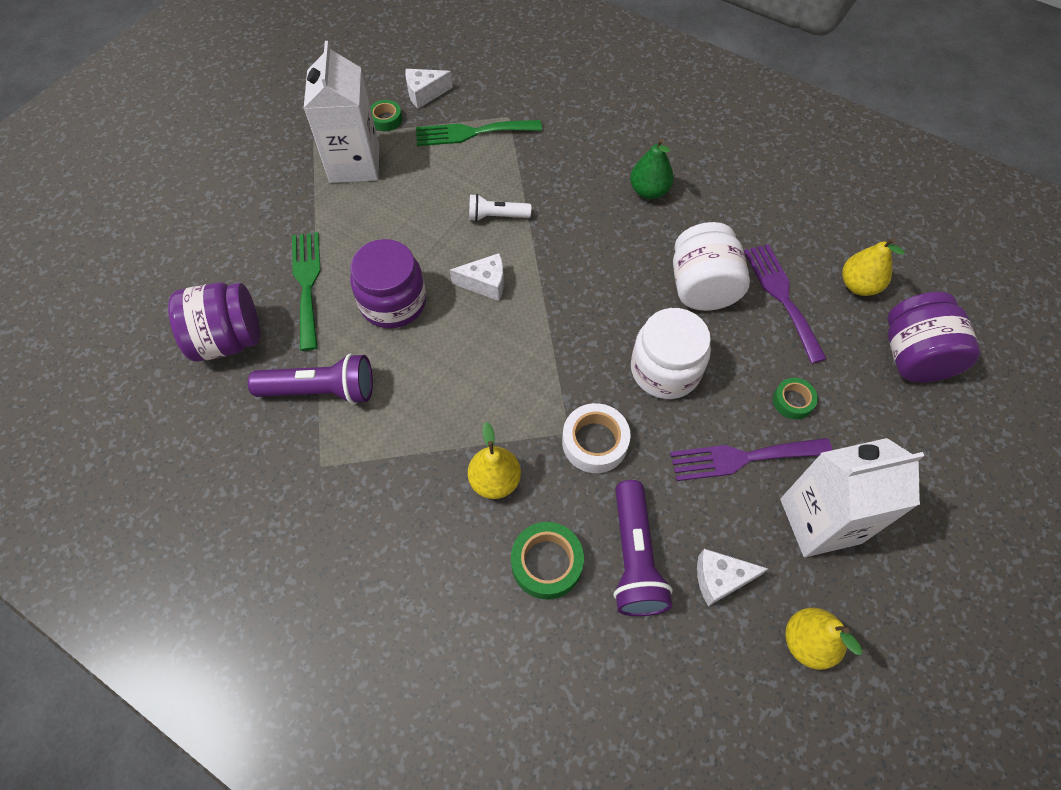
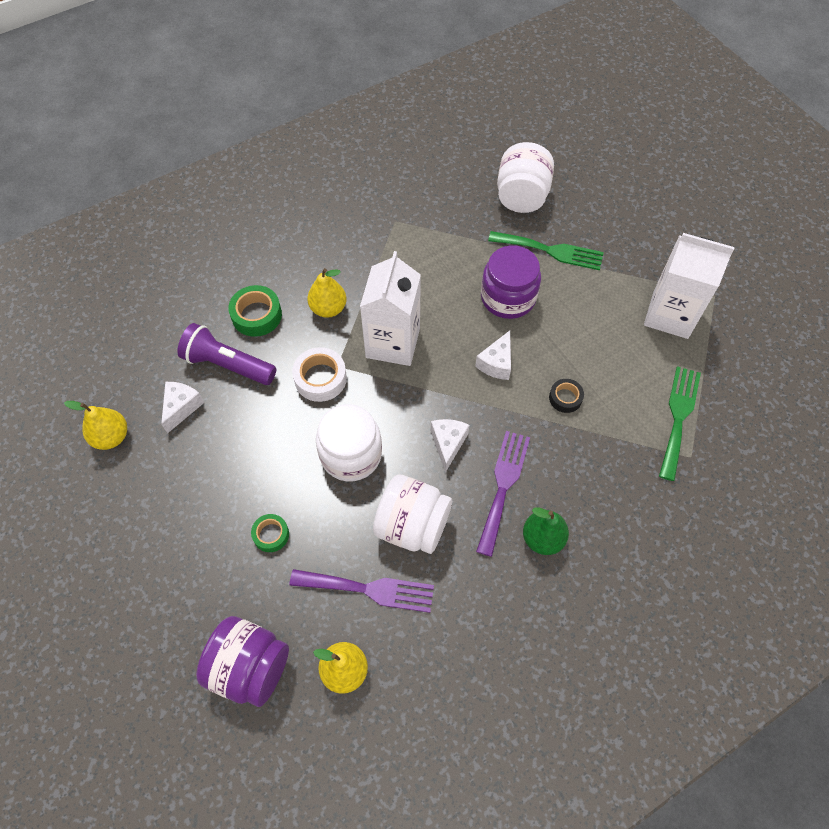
camera: 115 degrees right, 0 degrees up
purple jar [168,282,260,362] -> white jar [497,142,554,213]
purple flashlight [248,353,373,405] -> none
green tape [370,100,402,131] -> none
white cheese [405,69,453,109] -> white cheese moved to [431,419,469,473]
white flashlight [469,194,531,222] -> black tape [549,379,584,413]
purple fork [670,438,832,481] -> purple fork moved to [476,431,530,557]
white carton [780,438,924,557] -> white carton moved to [360,251,421,366]

